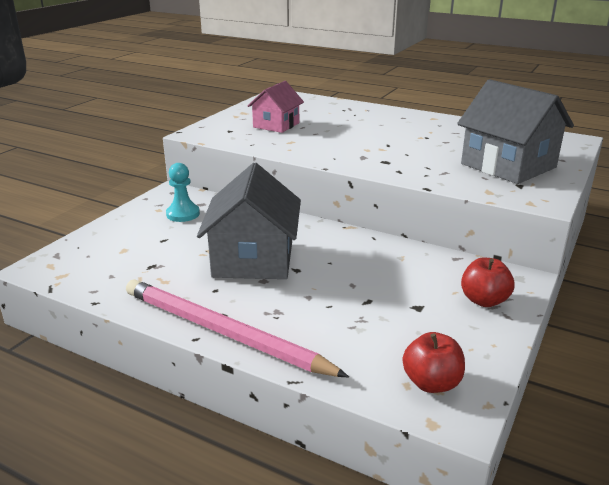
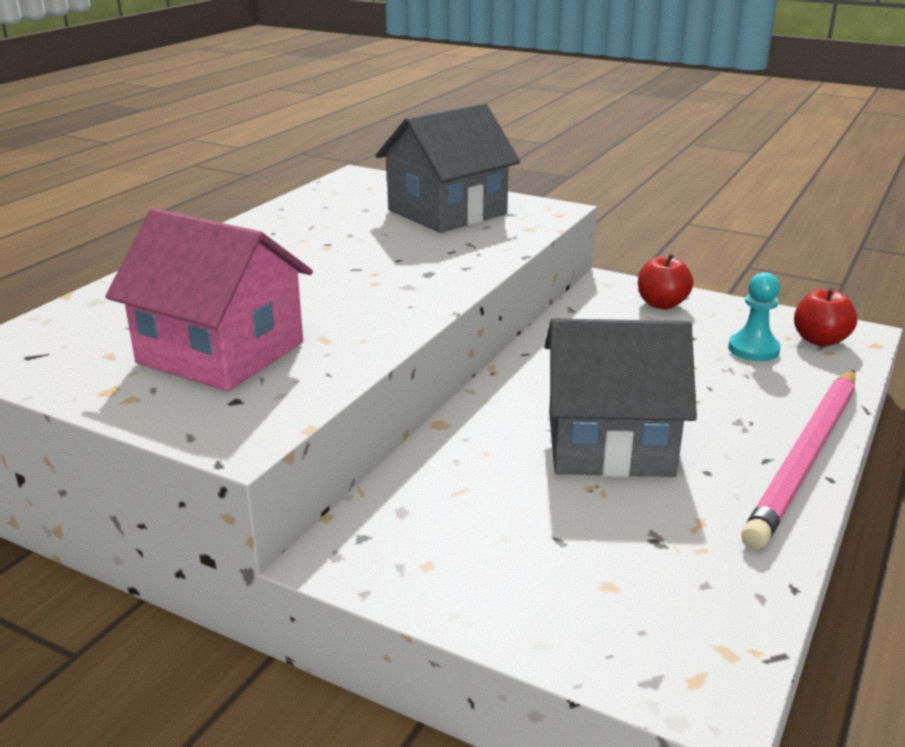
camera: 90 degrees left, 0 degrees up
turquoise pawn [166,163,200,222] -> turquoise pawn moved to [728,272,781,361]
pink house [247,81,304,133] -> pink house [105,208,313,391], size x1.66

